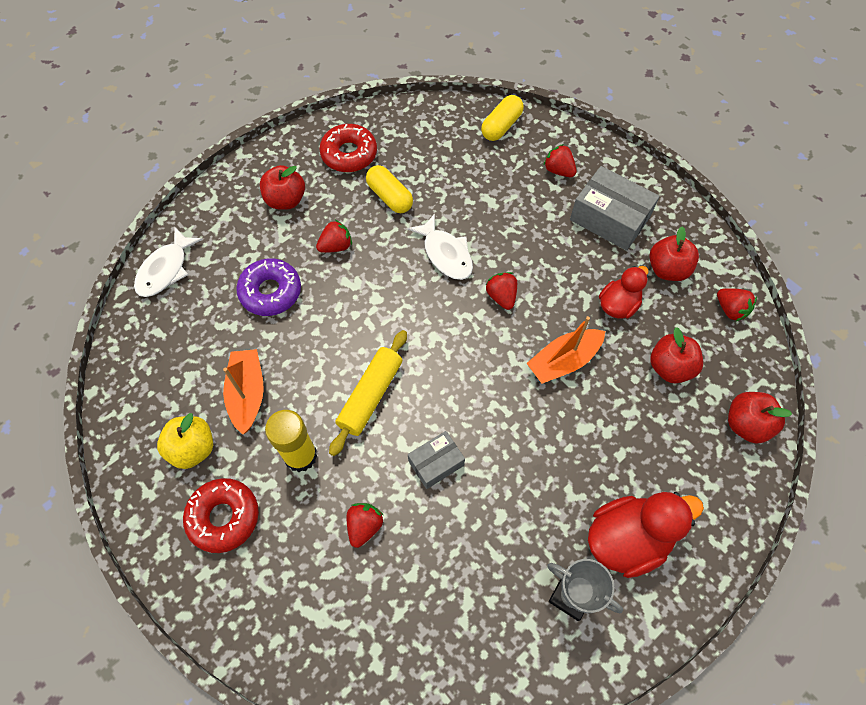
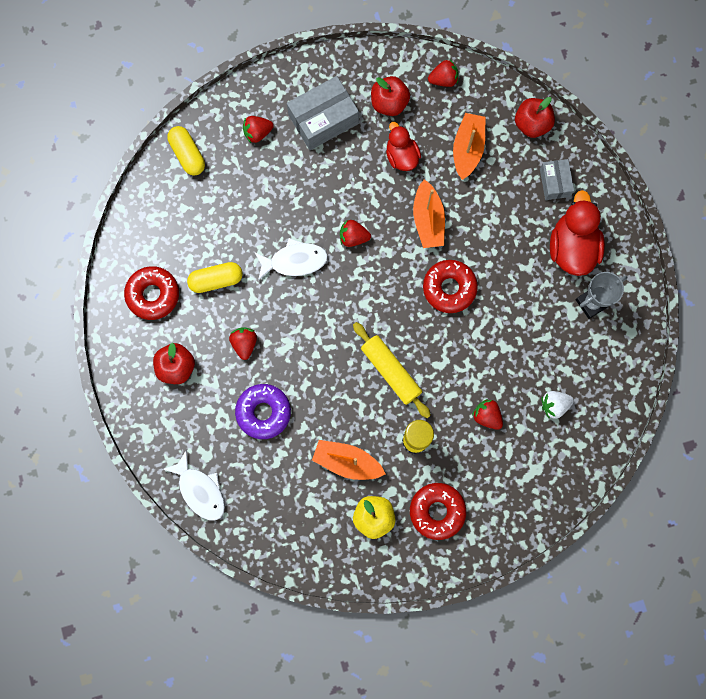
camera: 65 degrees left, 15 degrees up
grey box [408,431,465,489] -> grey box moved to [540,159,574,200]
red apple [650,327,703,383] -> orange boat [453,113,485,180]
none -> red donut [423,260,478,313]
none -> white strawberry [541,391,574,419]

